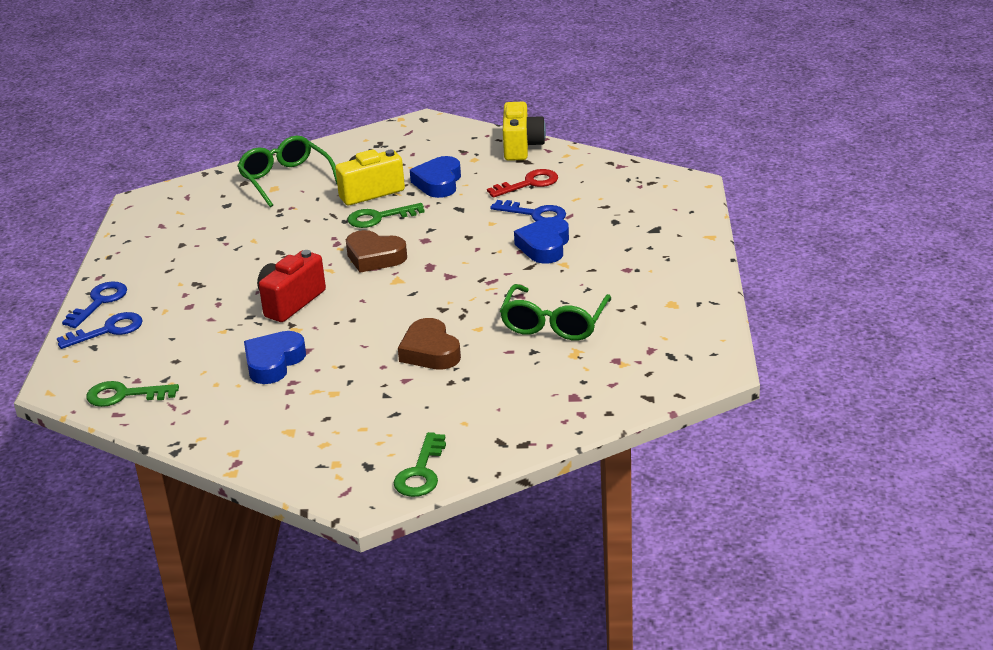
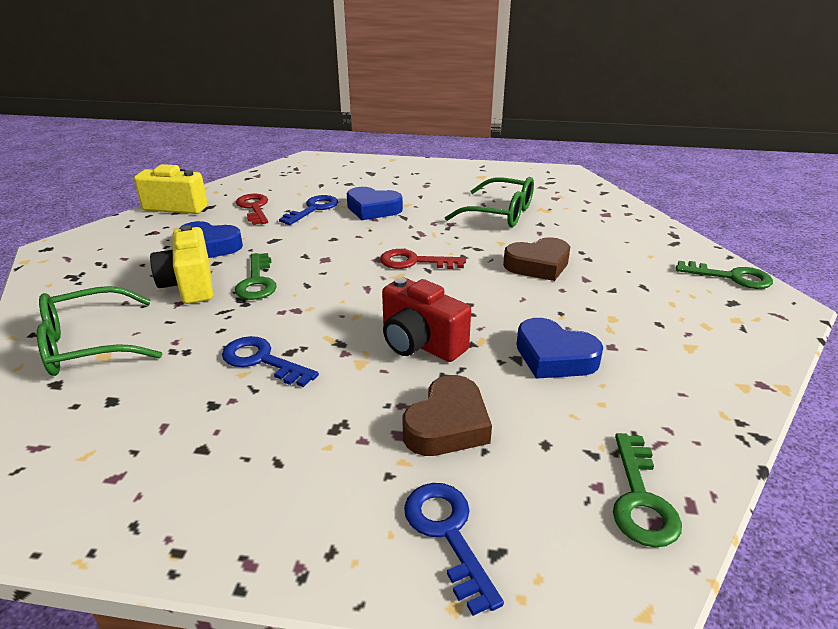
camera: 85 degrees left, 0 degrees up
blue key [62,281,127,328] -> blue key moved to [222,336,319,387]
brown heart [346,230,407,272] -> brown heart moved to [402,375,492,456]
none -> red key [380,249,466,269]

